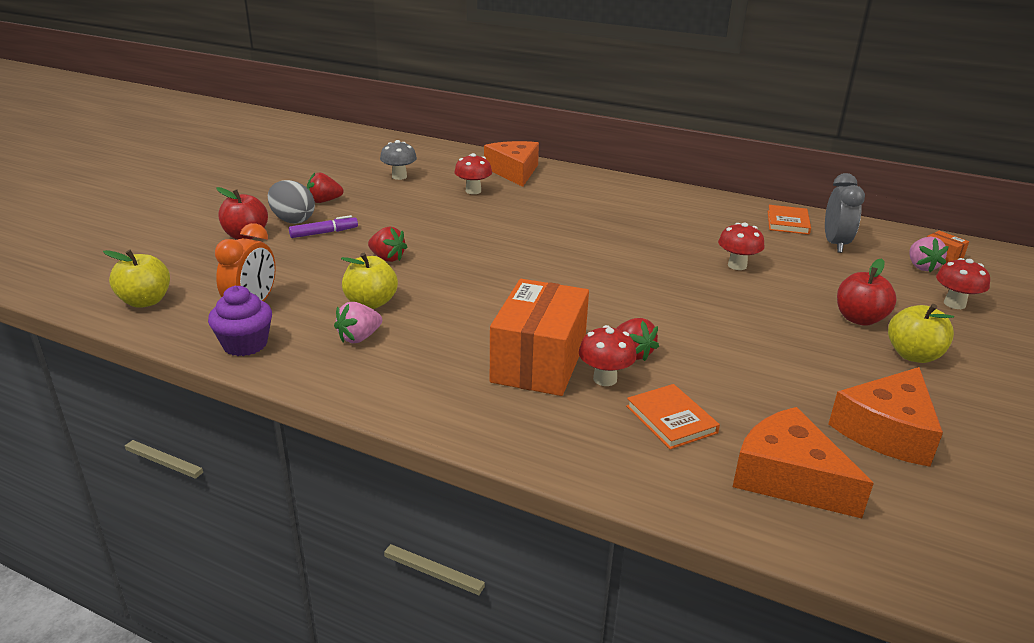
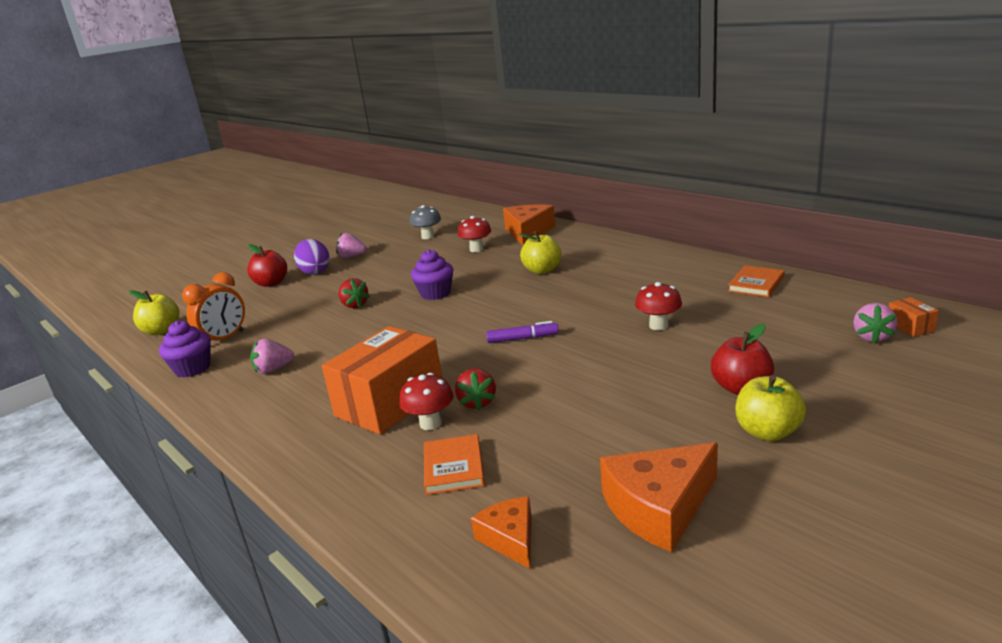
camera: 25 degrees right, 5 degrees down
grey egg [268,180,315,224] -> purple egg [294,239,330,275]
purple marker [289,215,358,238] -> purple marker moved to [486,321,559,343]
red strawberry [307,172,343,203] -> pink strawberry [336,233,366,258]
yellow apple [341,253,398,309] -> yellow apple moved to [519,231,562,274]
orange cheese [733,407,874,518] -> orange cheese [471,497,532,569], size x0.59
grey clock [825,173,865,253] -> none
red mushroom [936,258,990,309] -> none
none -> purple cupcake [411,249,453,300]

